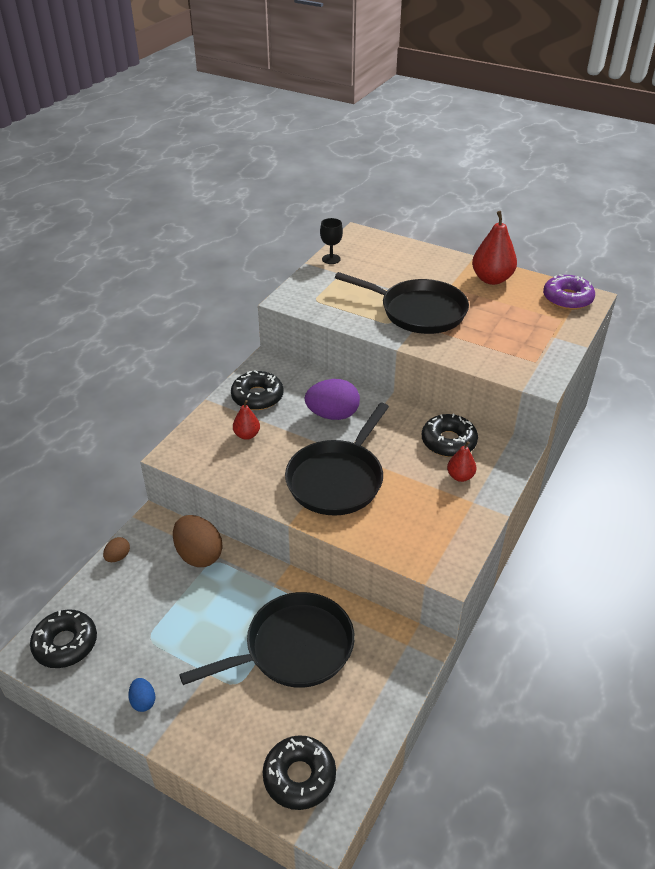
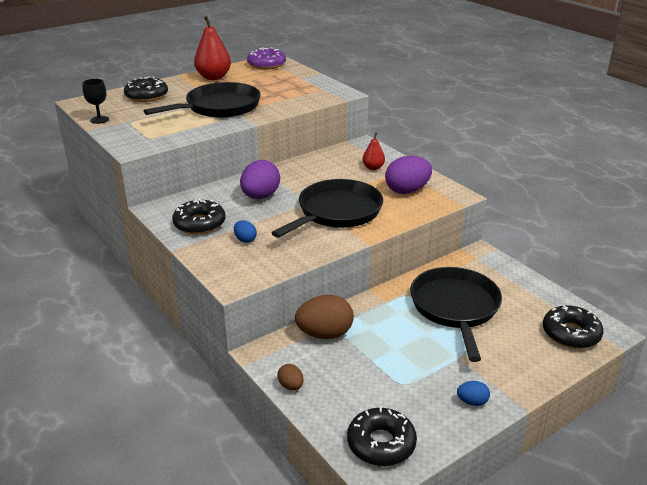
camera: 65 degrees left, 10 degrees down
red pear [233,400,260,440] -> blue egg [234,220,257,243]
black pan [285,403,389,516] -> black pan turned 105 degrees counterclockwise [272,179,383,238]
black donut [422,414,478,457] -> black donut moved to [124,77,168,102]
none -> purple egg [385,156,432,194]

